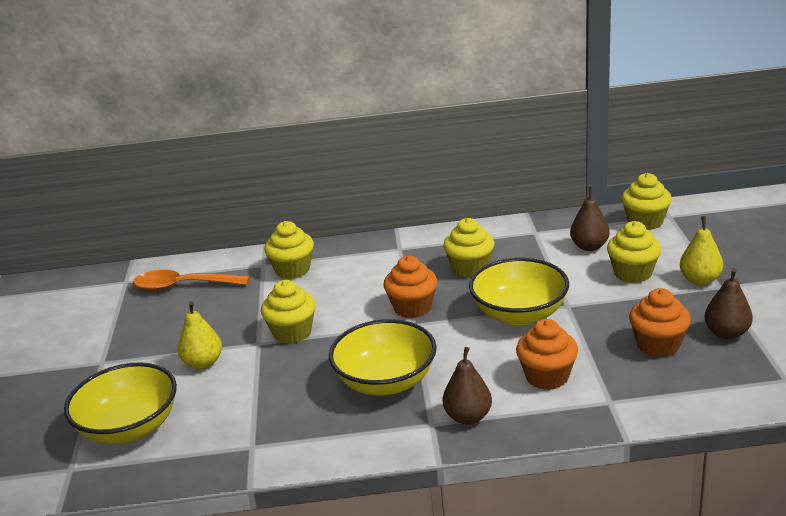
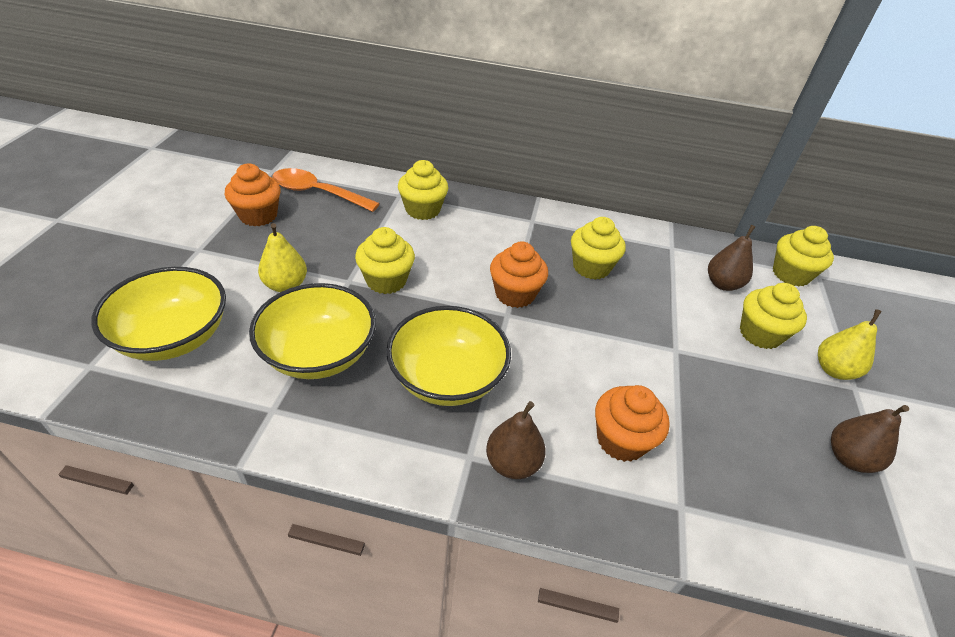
camera: 10 degrees right, 15 degrees up
yellow bowl [469,258,569,325] -> yellow bowl moved to [249,283,376,379]
orange cupcake [629,288,691,357] -> orange cupcake moved to [225,163,281,226]

